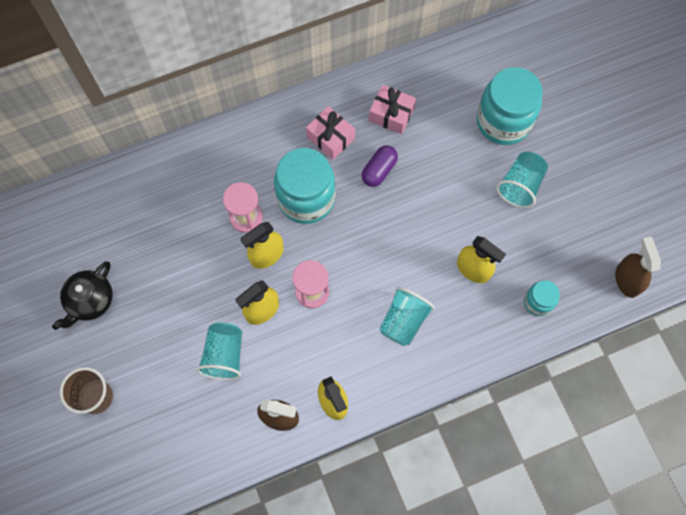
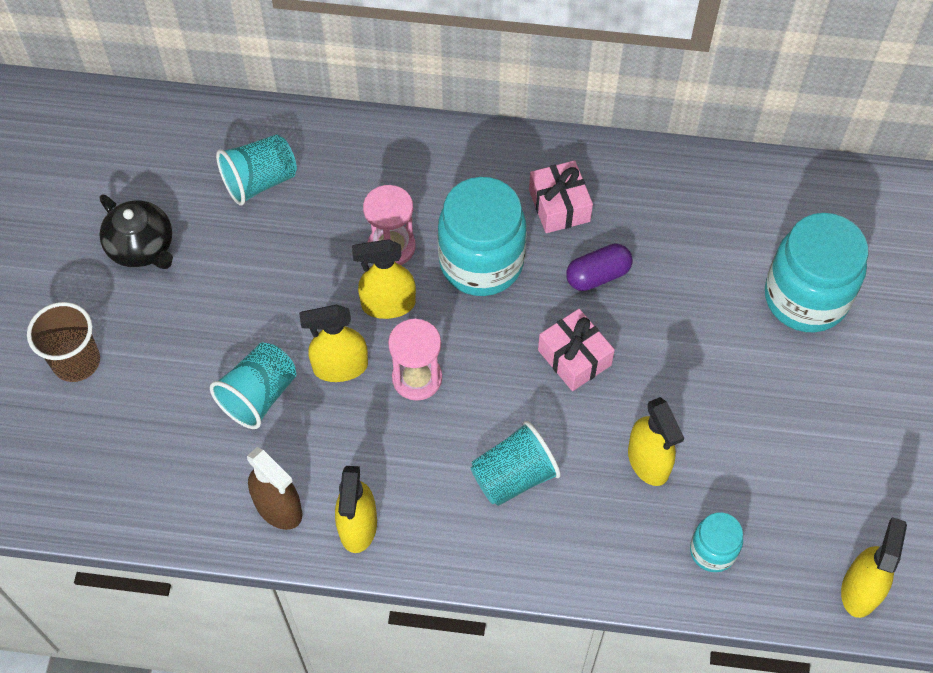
camera: 30 degrees right, 10 degrees down
black teapot [52,261,113,330] -> black teapot turned 105 degrees counterclockwise [99,195,173,269]
pink gift [369,85,416,134] -> pink gift moved to [538,309,615,391]
turquoise cup [496,152,548,208] -> turquoise cup moved to [216,134,297,205]
brown spray bottle [615,237,661,298] -> yellow spray bottle [841,517,907,618]

